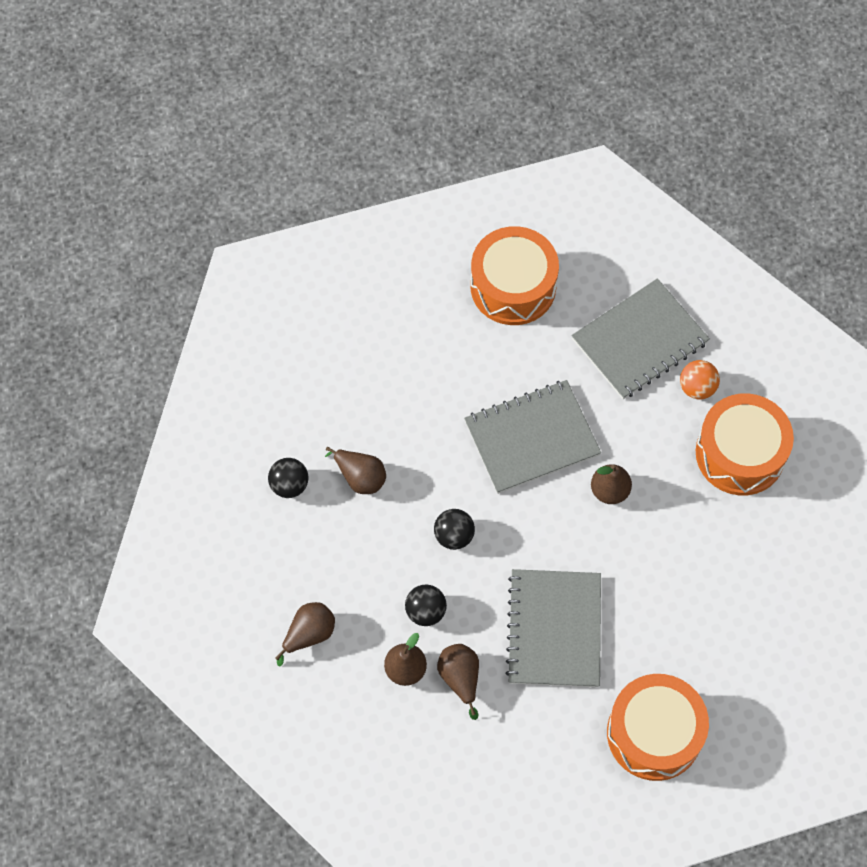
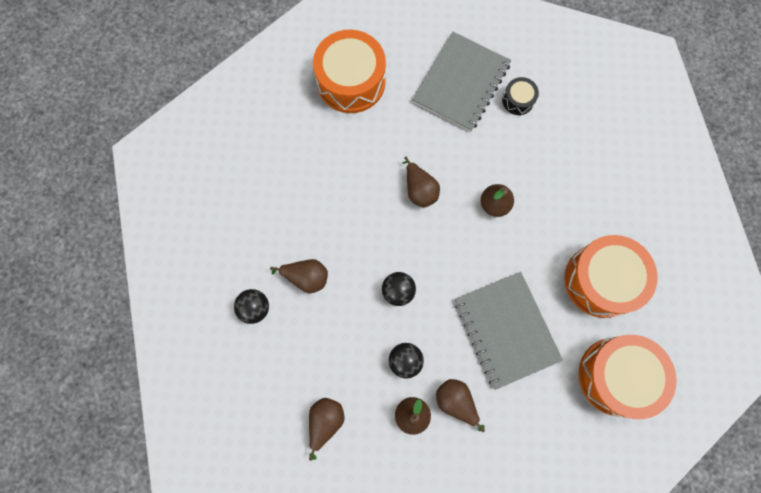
camera: 25 degrees left, 10 degrees up
grey notebook [464,380,601,494] -> brown pear [402,157,440,207]
orange ball [680,360,720,400] -> black drum [502,77,539,115]
orange drum [696,394,794,495] -> orange drum moved to [564,235,658,318]

